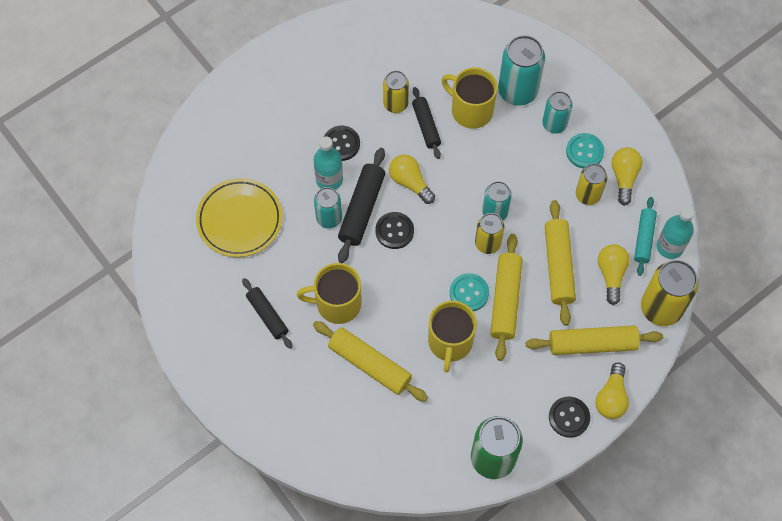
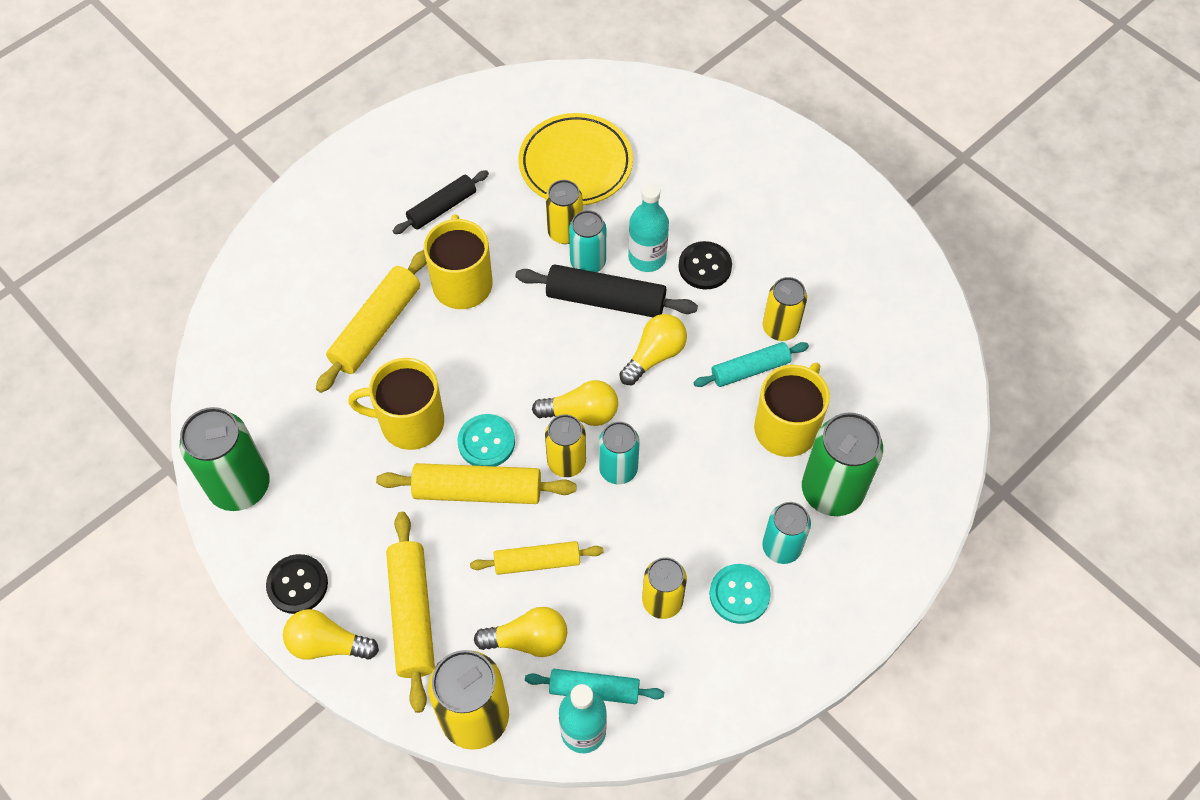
camera: 85 degrees right, 5 degrees down
black button [376,212,414,249] -> none
black rolling pin [412,87,441,159] -> turquoise rolling pin [693,342,809,387]
turquoise can [498,35,545,106] -> green can [802,413,883,516]
yellow rolling pin [545,200,576,326] -> yellow rolling pin [470,541,604,575], size x0.65
yellow light bulb [611,147,642,206] -> yellow light bulb moved to [532,380,618,426]
none -> yellow can [546,180,583,244]

